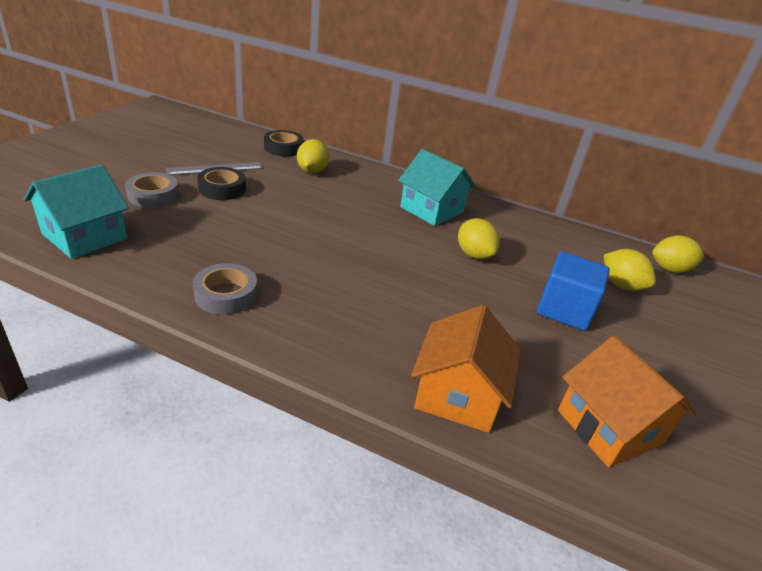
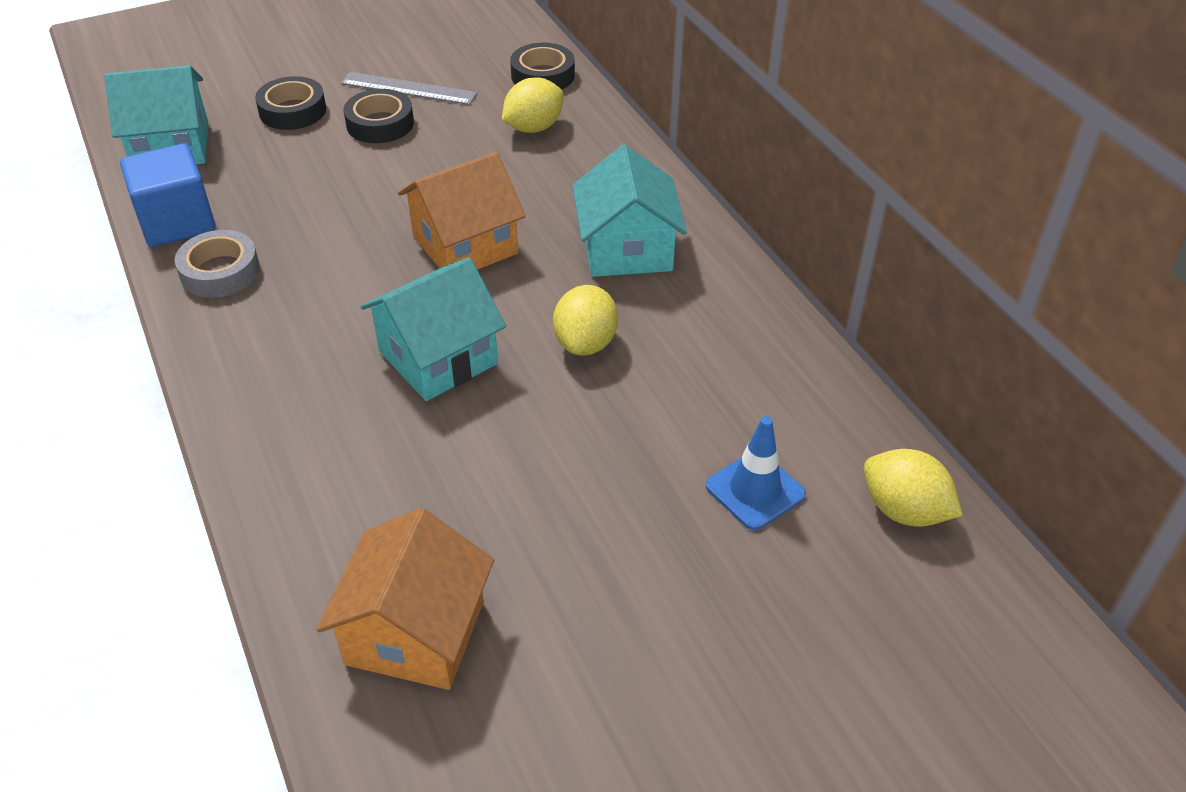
camera: 45 degrees right, 10 degrees up
grey tape [125,172,179,208] -> black tape [255,76,326,130]
orange house [411,305,521,433] -> orange house moved to [398,152,526,270]
blue cube [537,252,610,331] -> blue cube moved to [120,143,215,247]
yellow lemon [604,249,656,291] -> blue traffic cone [706,416,806,530]
none -> turquoise house [361,257,506,401]

